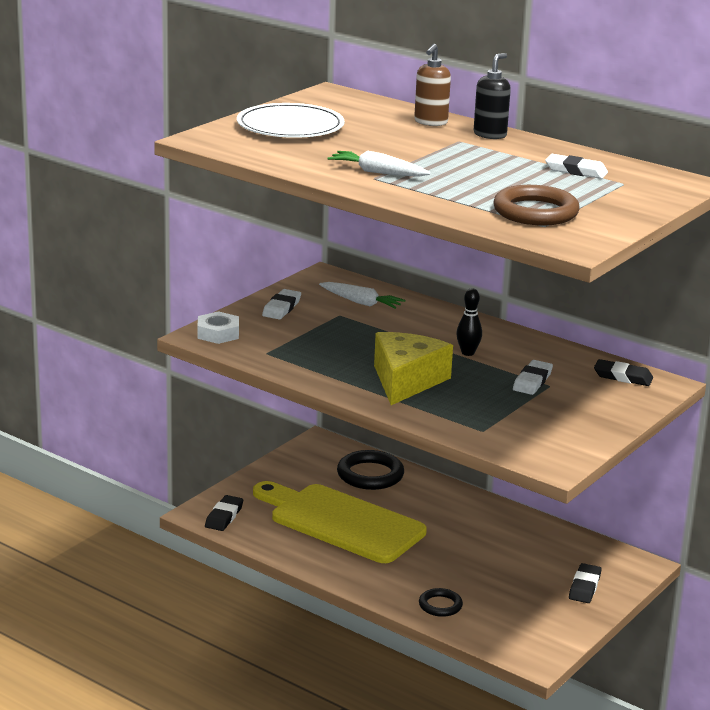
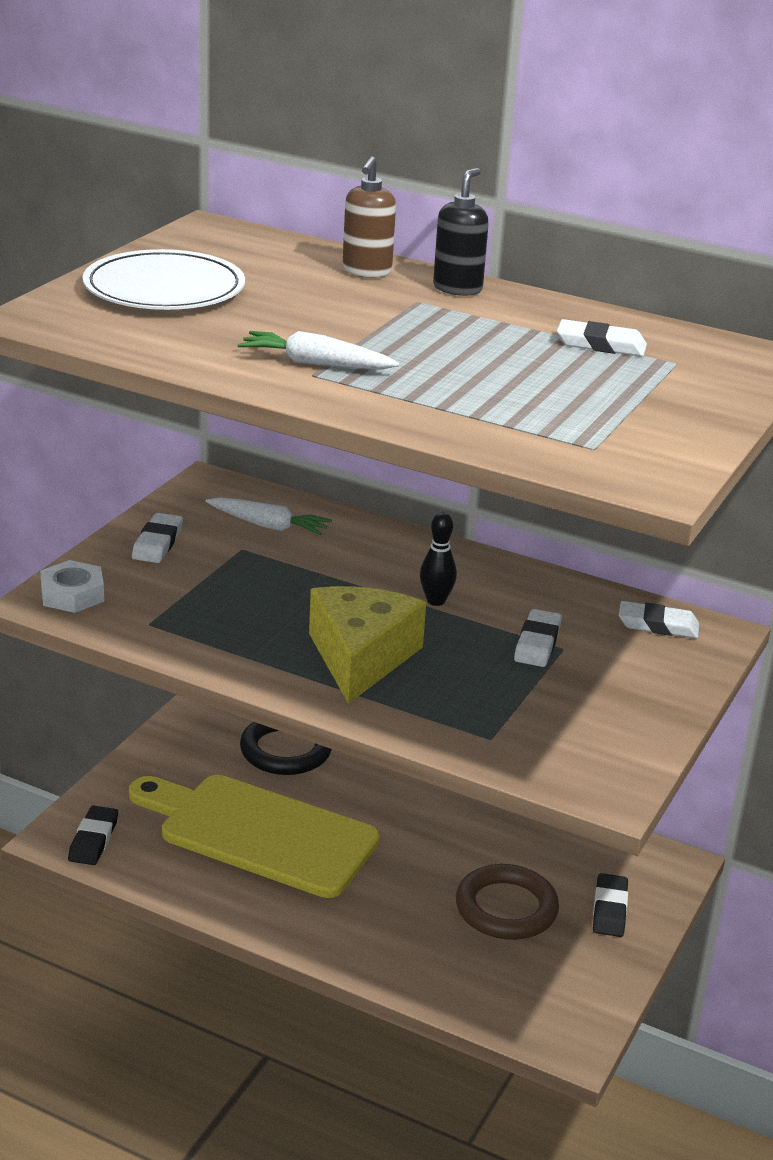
camera: 10 degrees left, 5 degrees up
black ring [419,588,463,617] -> none
brown ring [493,185,579,225] -> brown ring moved to [456,864,559,940]
black eraser [594,359,653,386] -> white eraser [619,601,699,638]

